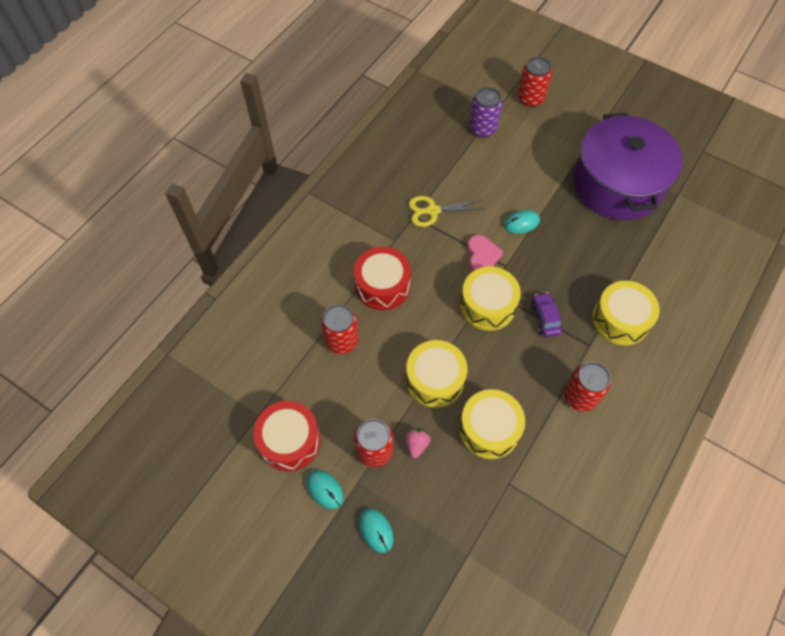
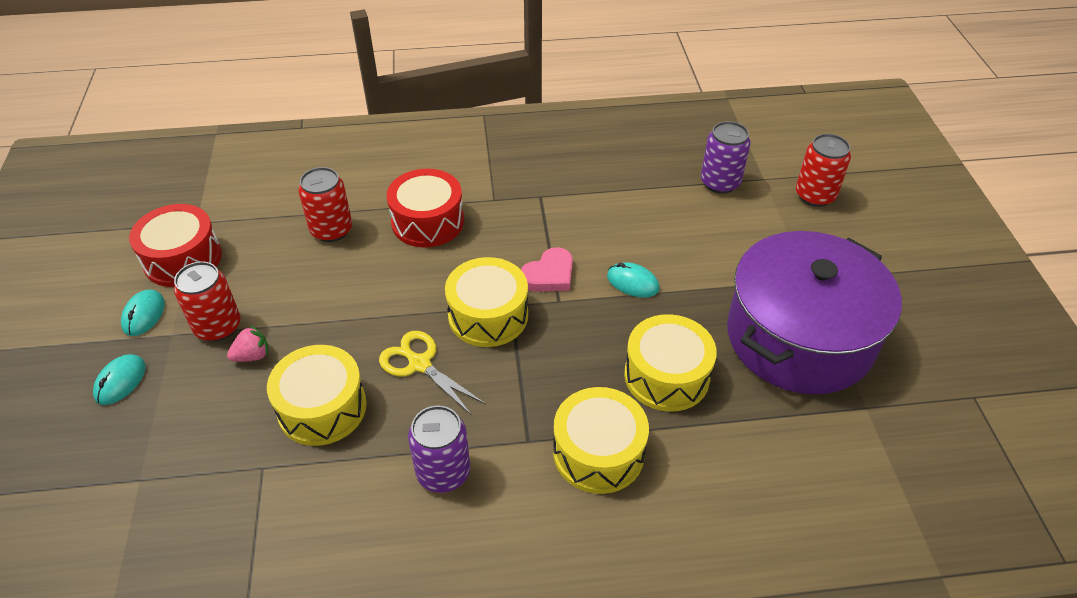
camera: 50 degrees right, 15 degrees down
yellow drum [406,340,467,408] -> yellow drum moved to [624,314,717,412]
yellow scissors [409,196,484,227] -> yellow scissors moved to [379,331,486,415]
purple car [531,292,562,337] -> none
red can [564,362,611,412] -> purple can [408,406,470,493]

